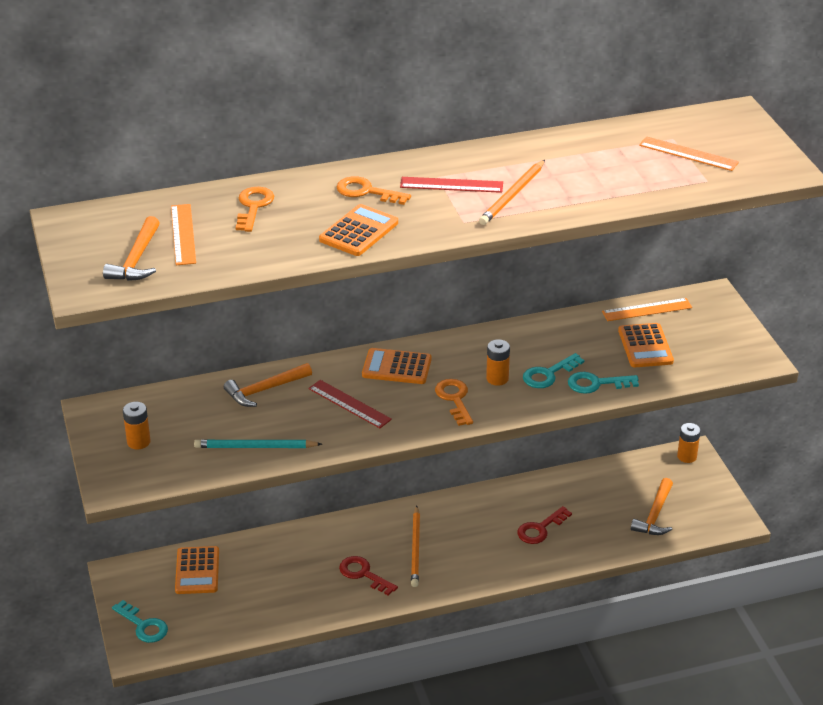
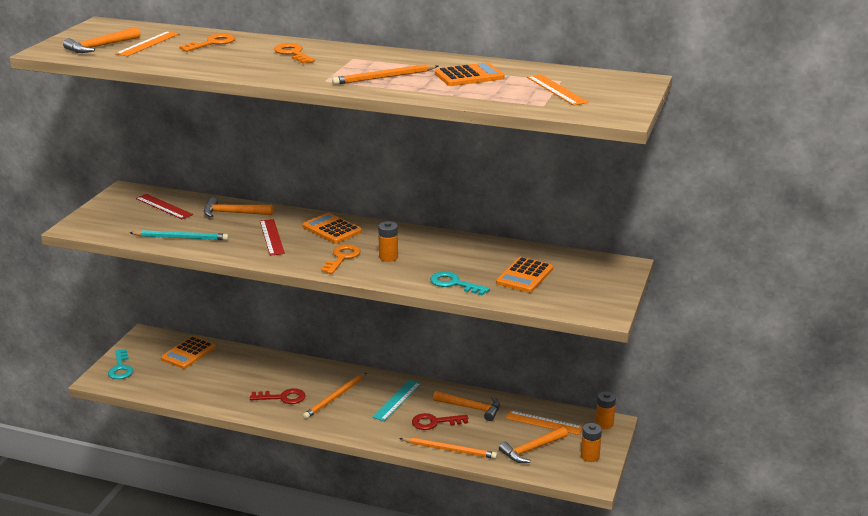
camera: 35 degrees right, 10 degrees down
orange battery [123,402,151,449] -> orange battery moved to [581,423,602,462]
turquoise pencil [194,439,322,448] -> turquoise pencil turned 150 degrees clockwise [130,230,229,240]
orange calculator [319,204,398,256] -> orange calculator moved to [435,62,505,86]
red key [339,556,398,596] -> red key turned 105 degrees clockwise [250,388,305,404]
red ruler [400,177,503,193] -> red ruler moved to [135,194,193,219]
turquoise key [523,353,584,388] -> none
orange ruler [602,298,692,321] -> orange ruler moved to [506,410,583,435]
none -> turquoise ruler [372,380,421,421]
none -> orange pencil [399,437,497,459]
none -> orange hammer [433,391,500,421]

